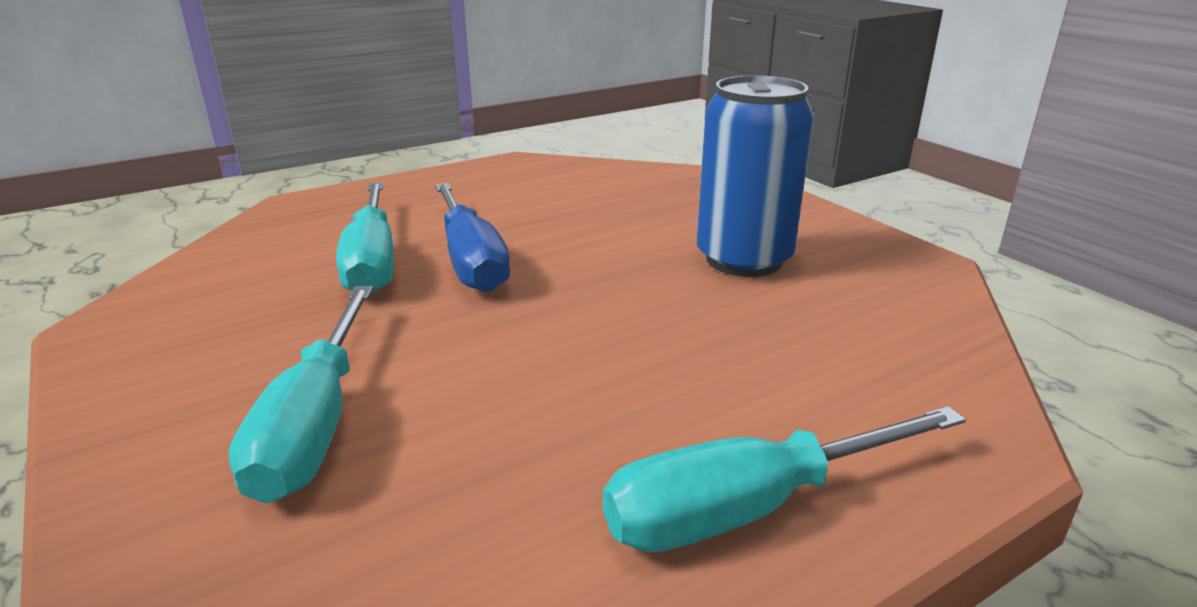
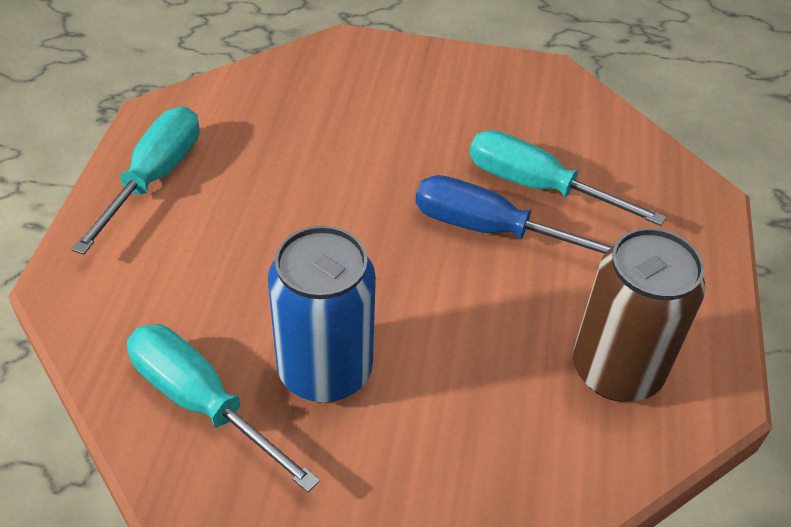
camera: 130 degrees right, 20 degrees up
turquoise screwdriver [229,286,373,503] -> turquoise screwdriver moved to [127,324,320,492]
none -> brown can [573,228,705,402]

